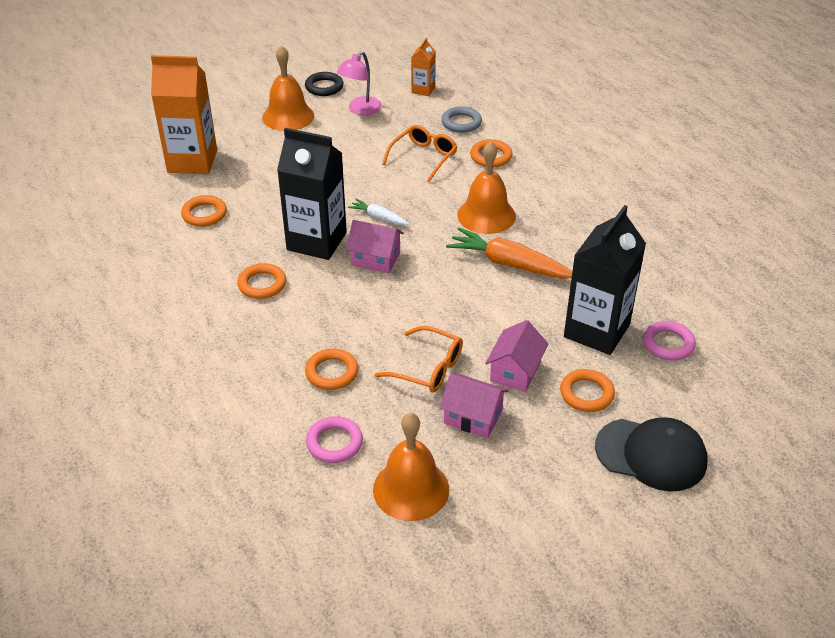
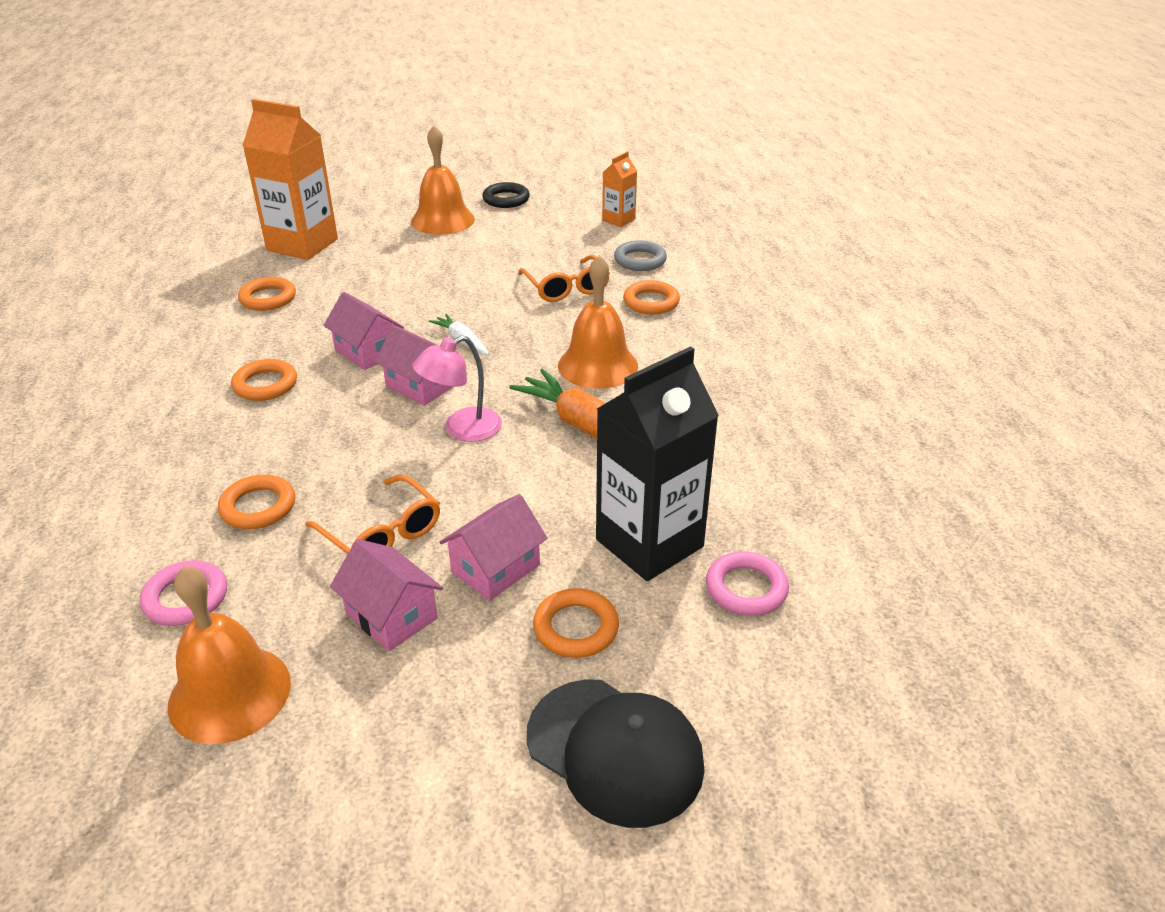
camera: 20 degrees right, 5 degrees down
black carton [277,128,347,260] -> pink house [323,292,404,370]
pink lamp [337,51,382,115] -> pink lamp moved to [412,335,502,442]
orange glasses [382,125,457,182] -> orange glasses turned 105 degrees clockwise [518,255,610,302]

